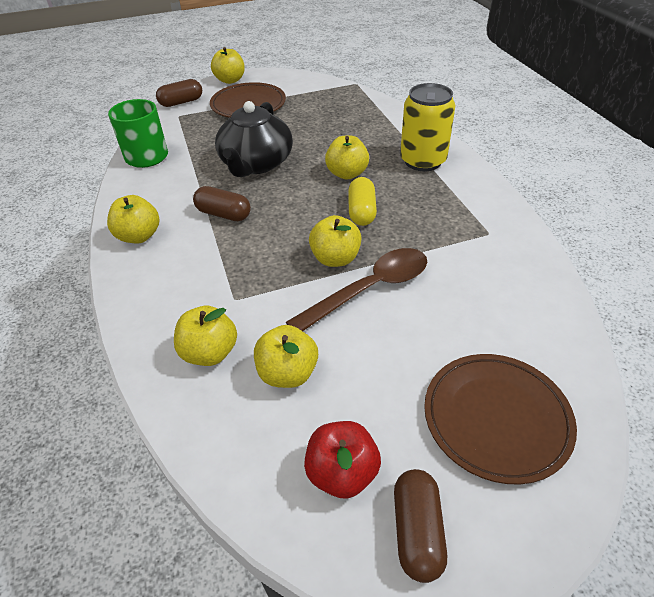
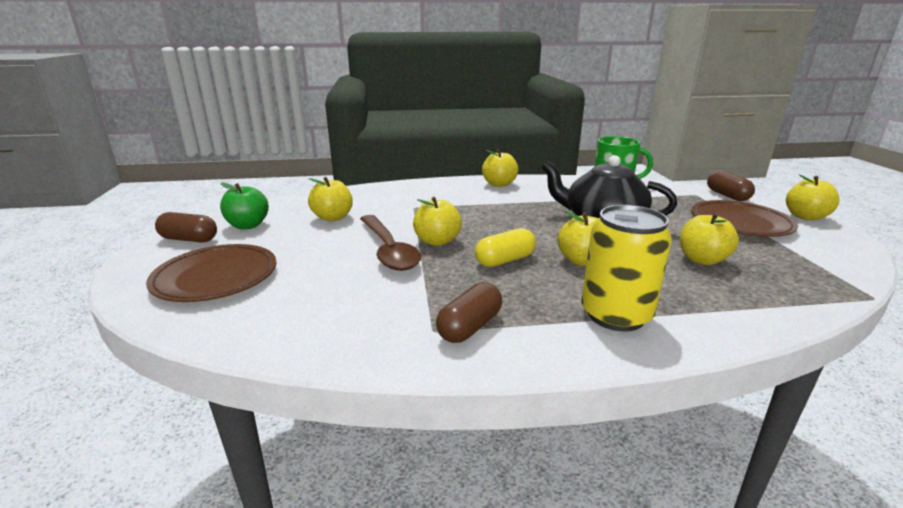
camera: 100 degrees right, 20 degrees down
yellow apple [174,306,237,366] -> yellow apple moved to [680,213,739,265]
brown capsule [193,186,251,221] -> brown capsule moved to [436,282,502,343]
red apple [304,421,381,499] -> green apple [220,182,269,229]
yellow capsule [348,177,377,226] -> yellow capsule turned 45 degrees counterclockwise [475,228,536,267]

